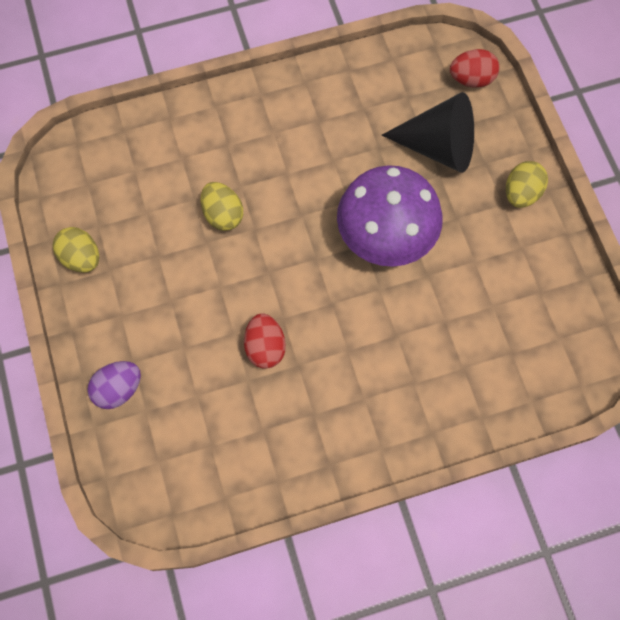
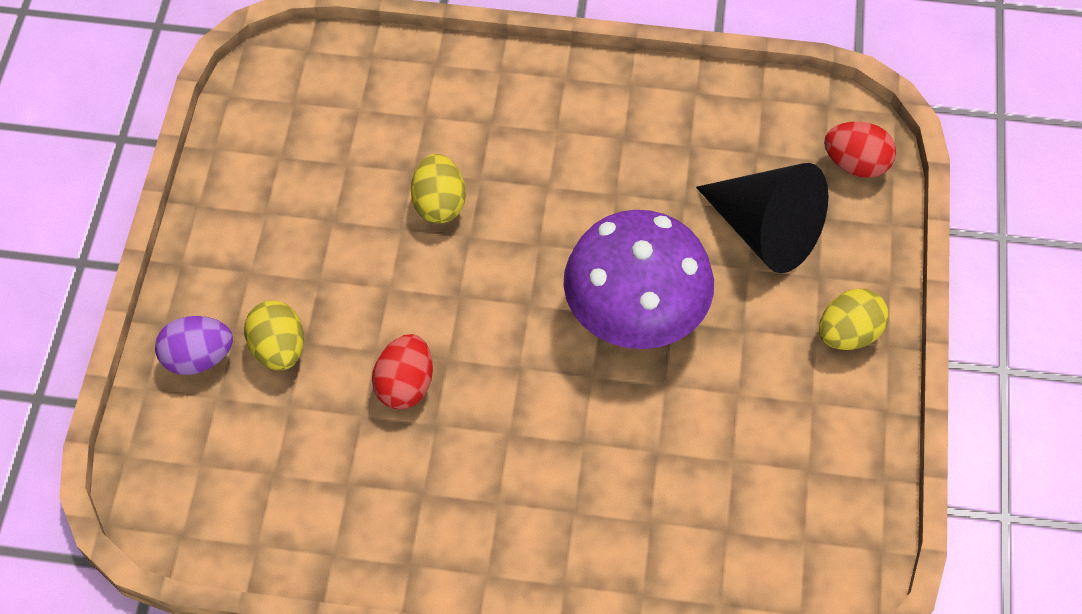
camera: 25 degrees right, 10 degrees down
yellow egg [52,227,99,273] -> yellow egg moved to [244,300,304,371]

